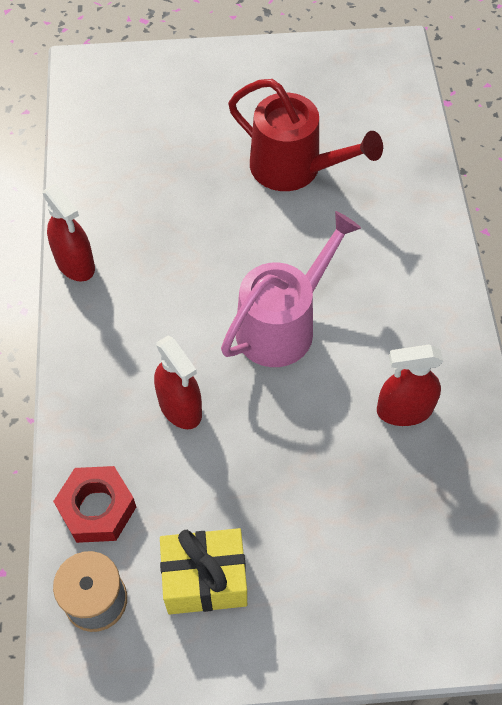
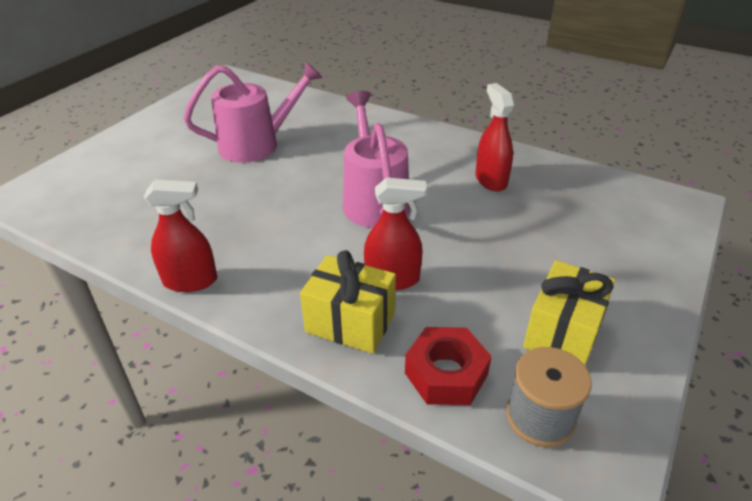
camera: 55 degrees left, 20 degrees down
red watering can [228,79,383,191] -> pink watering can [183,61,323,163]
red spray bottle [377,344,443,426] -> red spray bottle turned 135 degrees clockwise [476,83,514,192]
none -> yellow gift [300,250,396,354]

